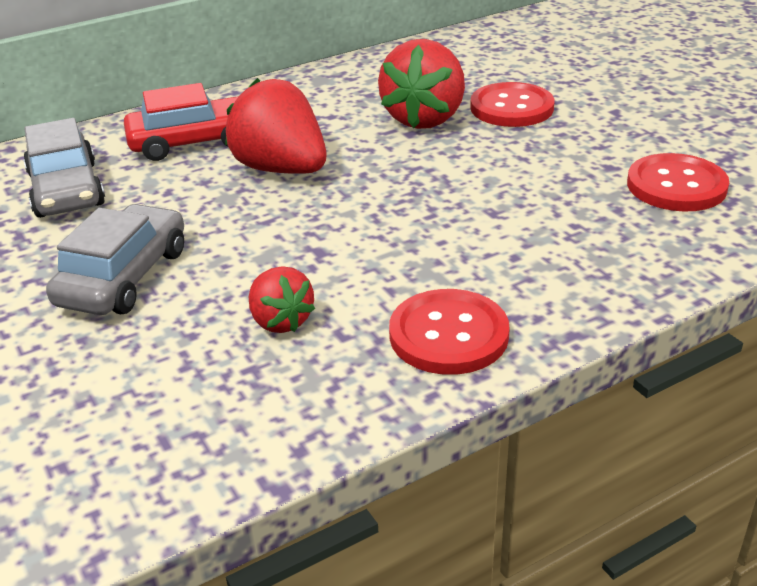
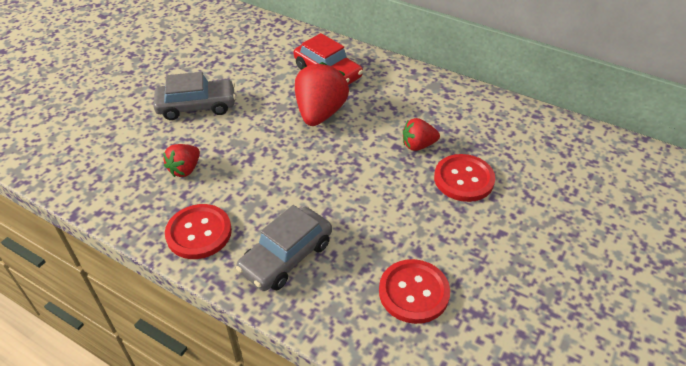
camera: 60 degrees right, 10 degrees up
grey car [23,118,105,218] -> grey car moved to [236,205,332,291]
red strawberry [378,39,465,129] -> red strawberry [403,118,440,151], size x0.56

